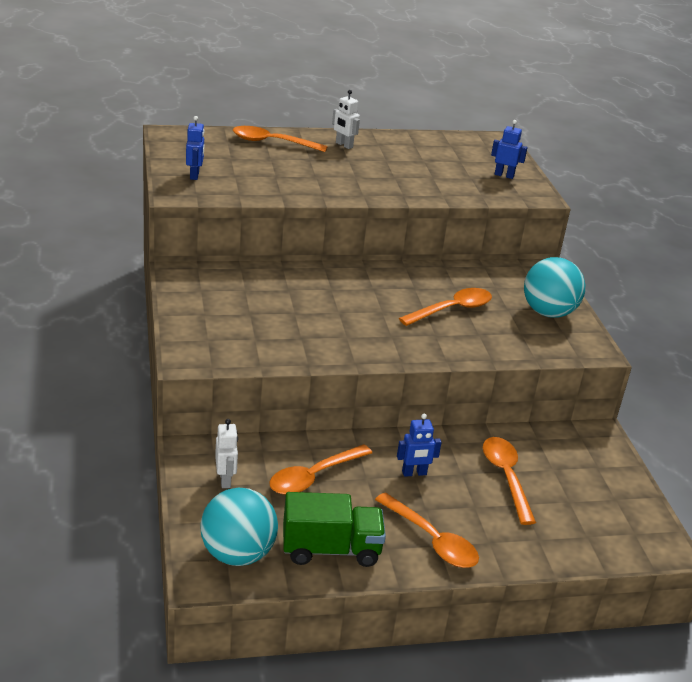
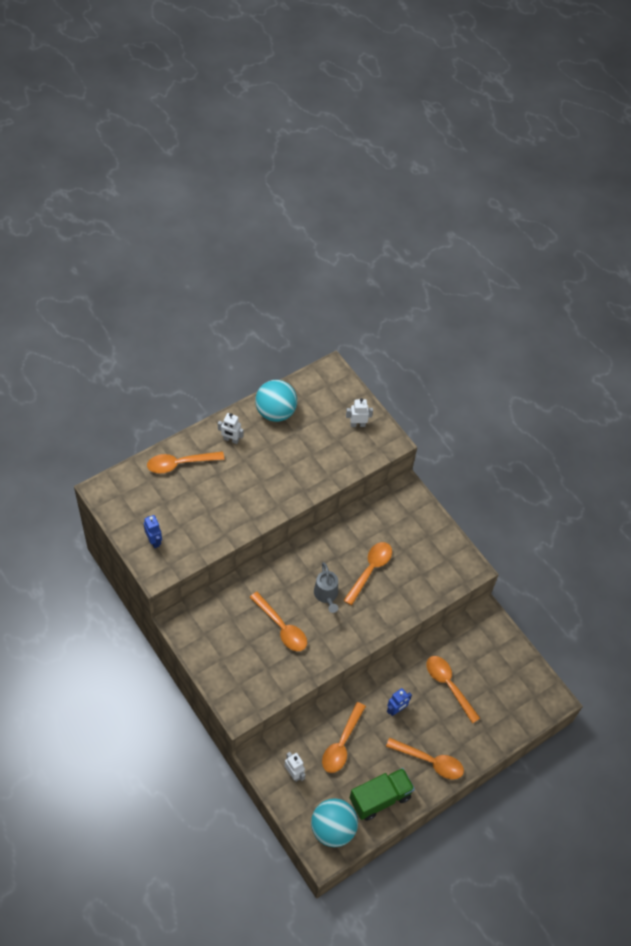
camera: 25 degrees left, 25 degrees up
blue robot [491,120,527,179] -> white robot [346,398,373,427]
turquoise ball [524,257,585,318] -> turquoise ball moved to [255,380,297,422]
none -> orange spoon [250,592,307,651]
none -> grey watering can [314,562,338,613]

